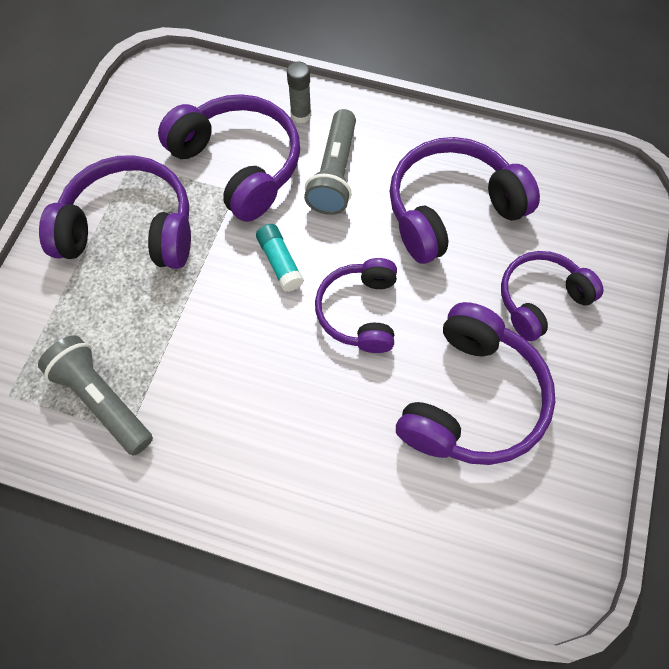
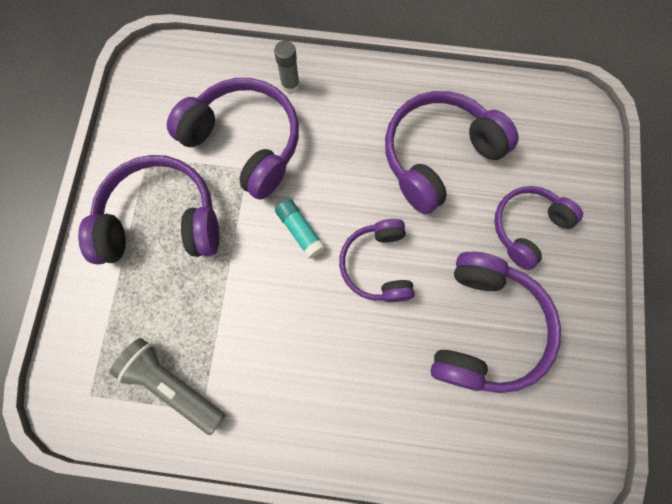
camera: 10 degrees left, 10 degrees up
grey flashlight [304,109,356,215] -> none

